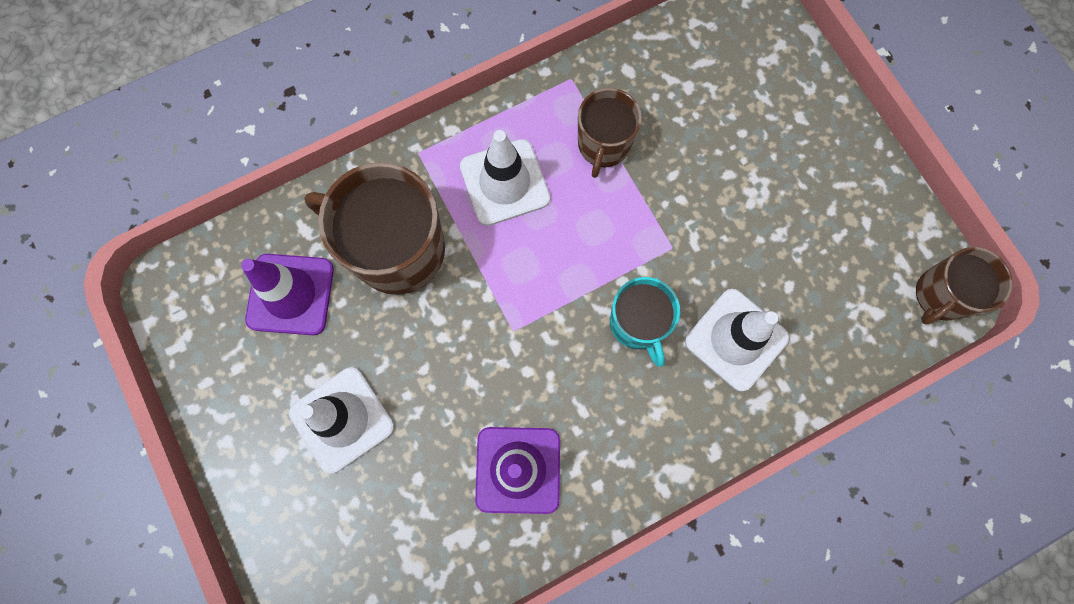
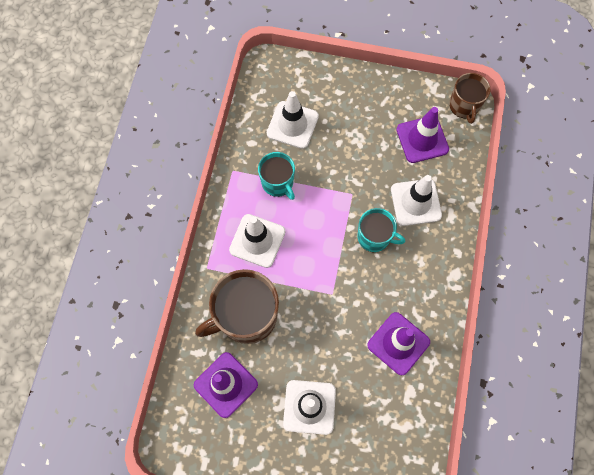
camera: 50 degrees left, 5 degrees down
brown mug [578,88,642,178] -> turquoise mug [258,152,295,200]
none -> white traffic cone [267,91,319,149]
none -> purple traffic cone [396,107,449,163]

